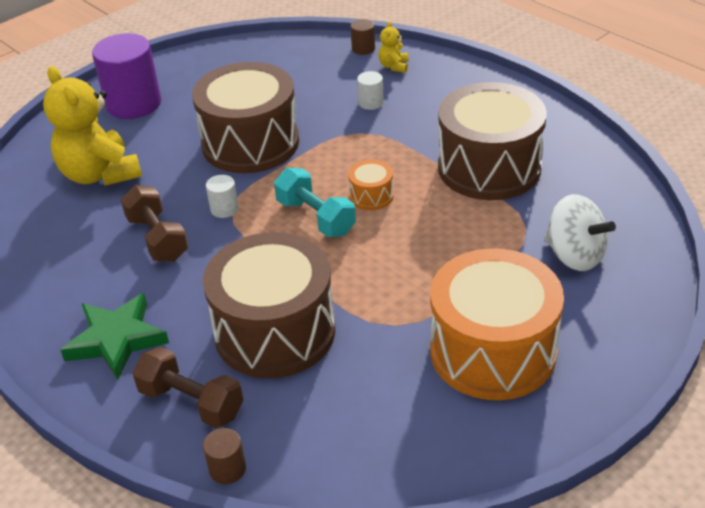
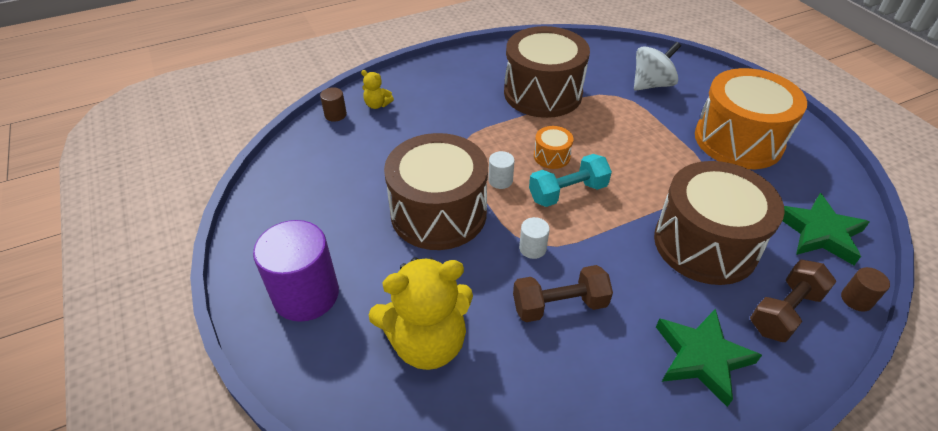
camera: 75 degrees left, 5 degrees up
white cylinder [357,71,384,110] -> white cylinder moved to [488,151,514,189]
none -> green star [783,193,869,265]

